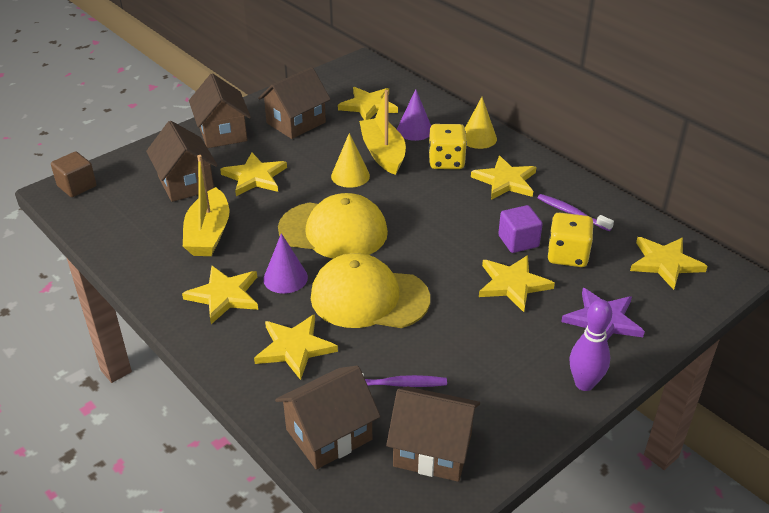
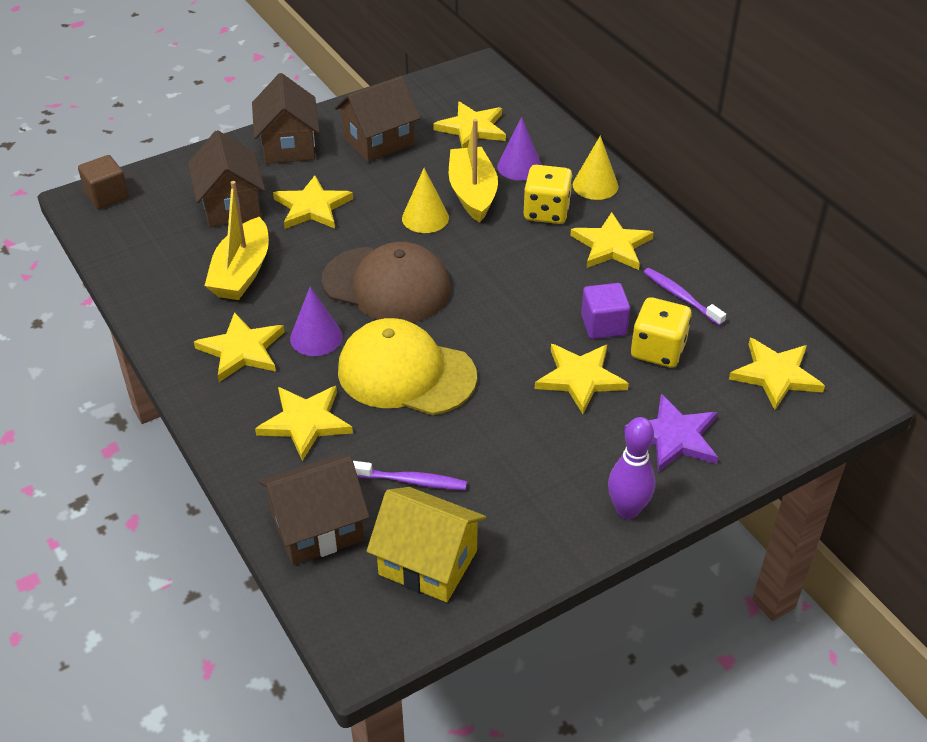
camera: 10 degrees right, 5 degrees up
yellow cap [278,193,388,259] -> brown cap [322,242,450,323]
brown house [386,386,480,482] -> yellow house [367,487,486,602]

